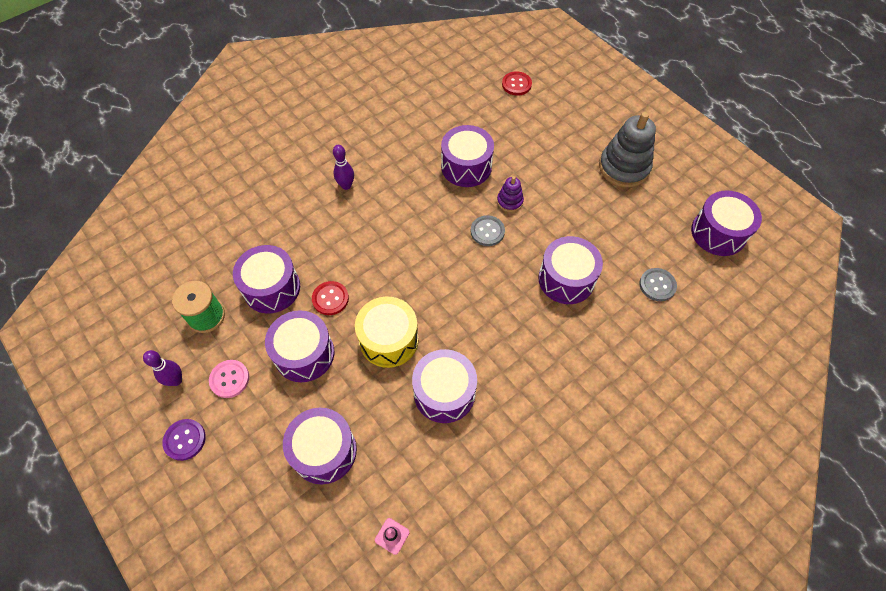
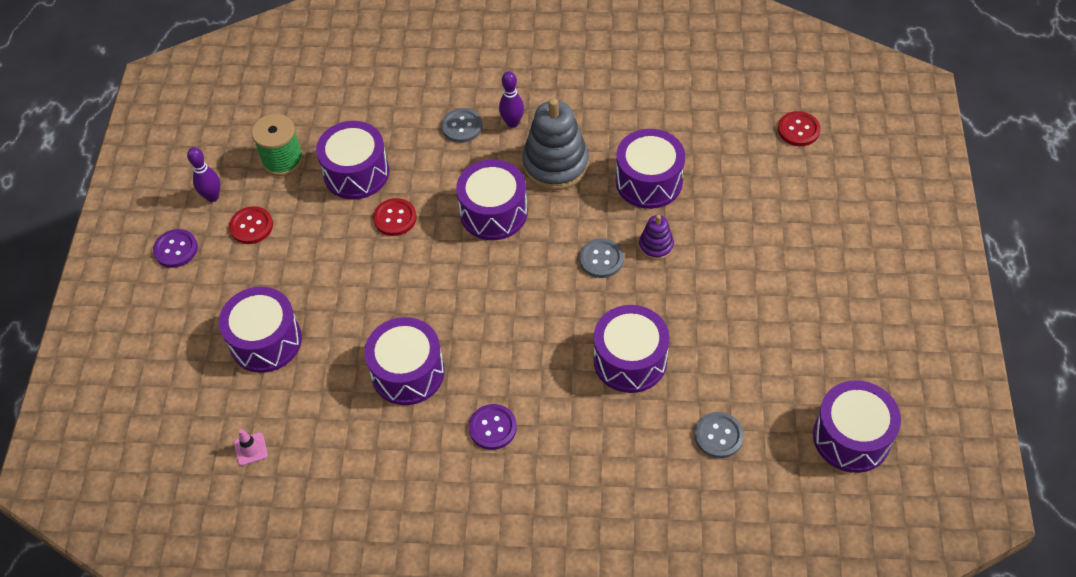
camera: 45 degrees right, 5 degrees down
pink button [209,360,249,398] -> red button [229,206,273,244]
purple drum [265,310,334,382] -> purple drum moved to [456,159,528,240]
yellow drum [355,296,419,368] -> none
grey stacking toy [599,112,656,187] -> grey stacking toy moved to [522,98,589,190]
none -> grey button [441,108,482,143]
none -> purple button [469,404,517,450]

